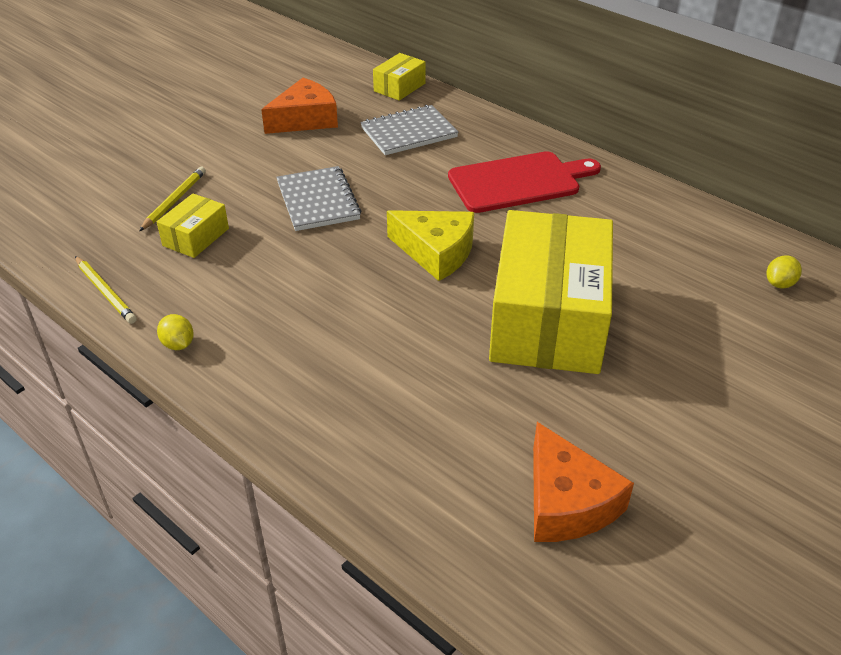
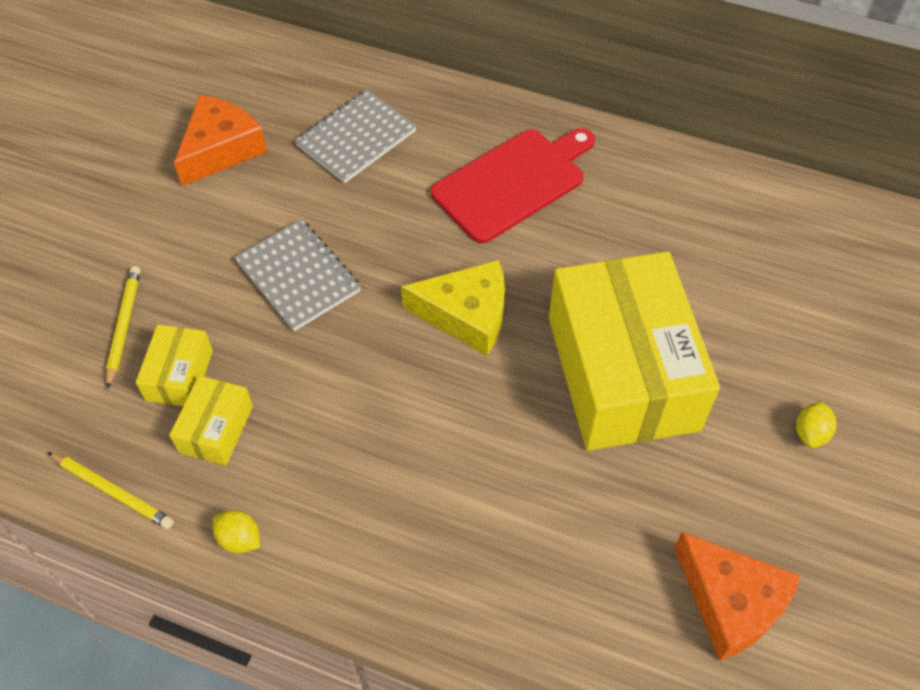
camera: 20 degrees left, 15 degrees up
yellow box [373,53,426,101] -> yellow box moved to [169,375,253,466]
yellow lemon [767,255,802,289] -> yellow lemon moved to [796,401,837,448]

